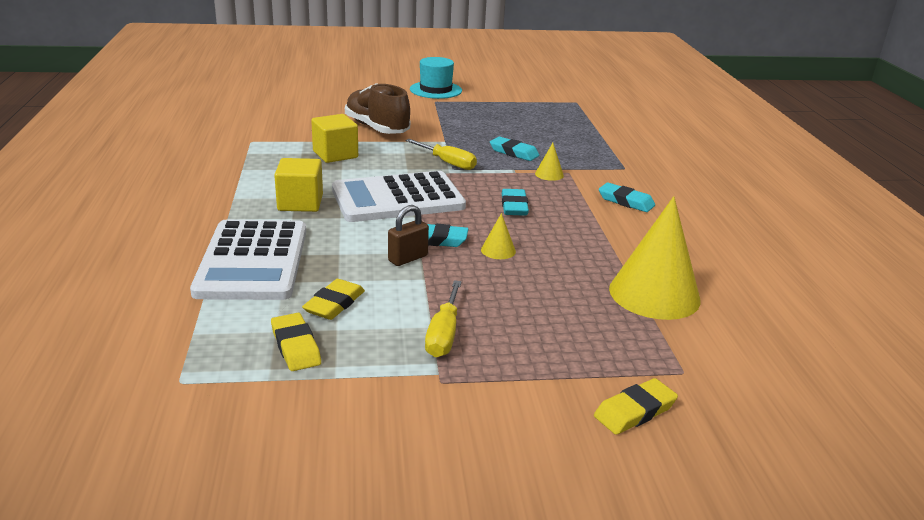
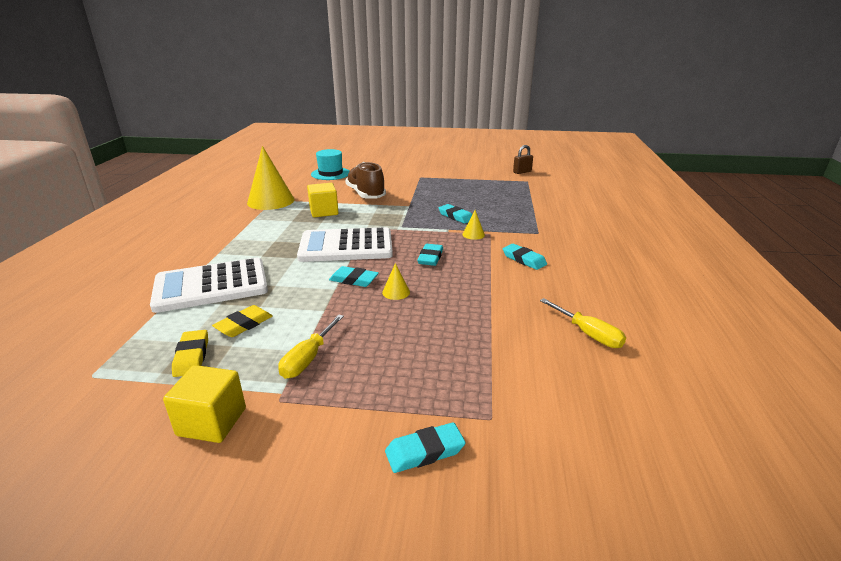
camera: 15 degrees right, 0 degrees up
white calculator [190,220,306,300] -> white calculator turned 60 degrees clockwise [150,257,268,313]
yellow cube [274,158,323,212] -> yellow cube moved to [163,365,246,443]
brown padlock [388,205,429,266] -> brown padlock moved to [513,145,533,174]
yellow screwdriver [405,139,477,170] -> yellow screwdriver moved to [540,298,626,348]
turquoise hat [410,57,462,99] -> turquoise hat moved to [311,149,350,180]
yellow eraser [594,378,678,435] -> turquoise eraser [385,422,466,473]
yellow cone [609,196,700,320] -> yellow cone moved to [247,146,295,210]

